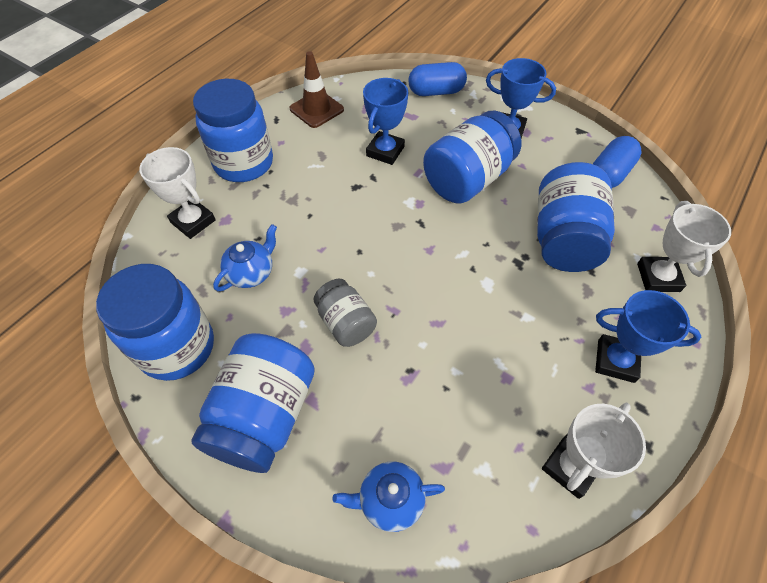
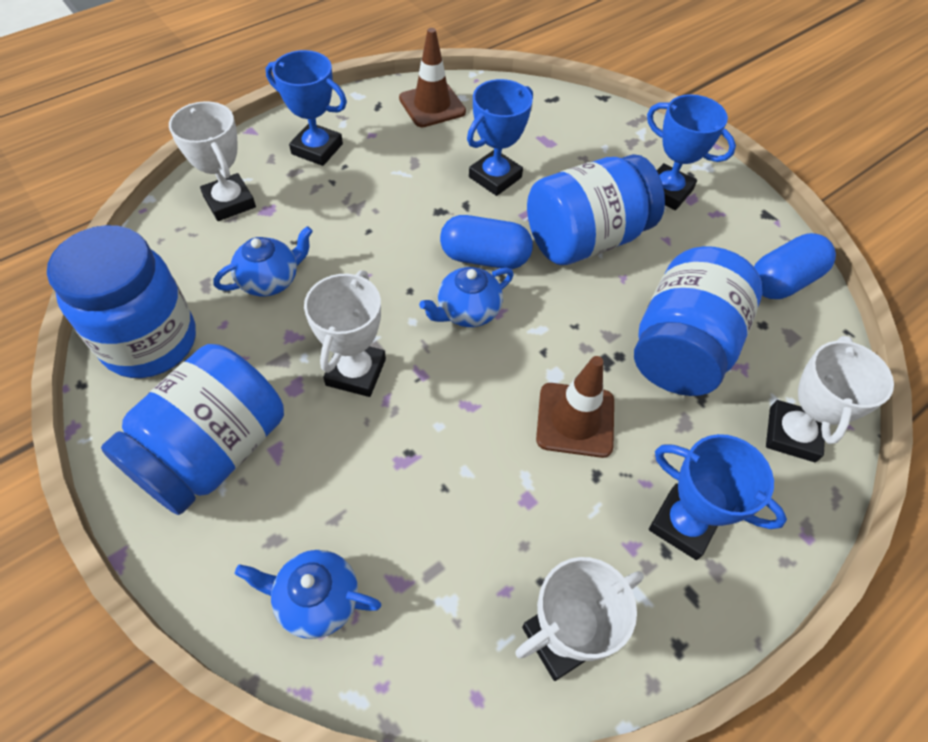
camera: 15 degrees right, 0 degrees up
blue jar [193,79,273,182] -> blue trophy [266,50,347,166]
grey jar [313,279,377,347] -> white trophy [304,270,386,397]
blue capsule [409,62,467,96] -> blue capsule moved to [440,215,533,269]
none -> blue teapot [419,267,514,327]
none -> brown traffic cone [536,356,614,458]

